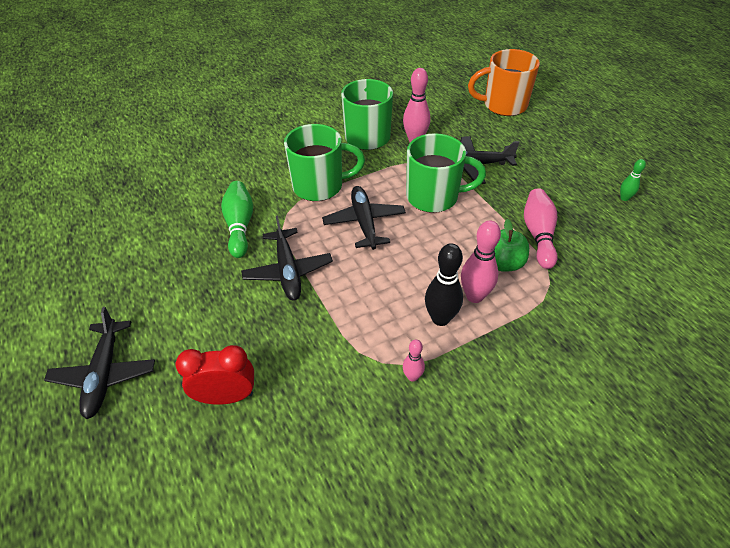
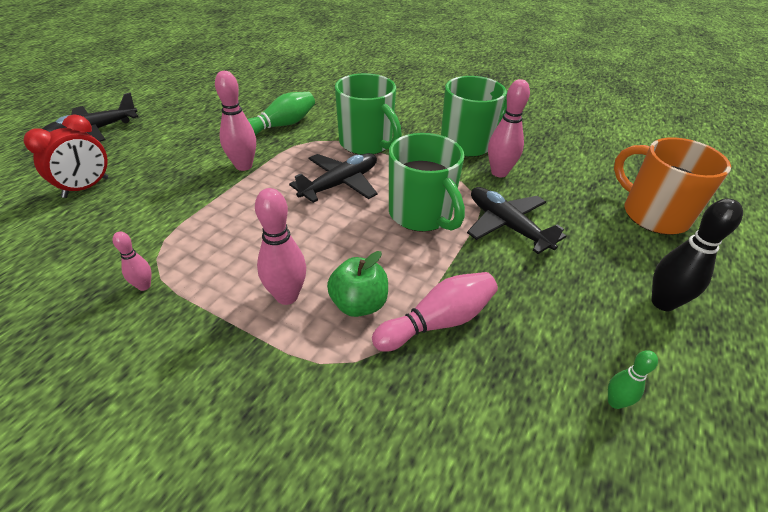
camera: 55 degrees right, 5 degrees down
red clock [175,345,254,405] -> red clock turned 75 degrees clockwise [24,114,108,198]
black plane [241,215,333,301] -> pink bowling pin [215,71,256,171]
black bowling pin [425,243,463,326] -> black bowling pin moved to [651,198,743,311]

